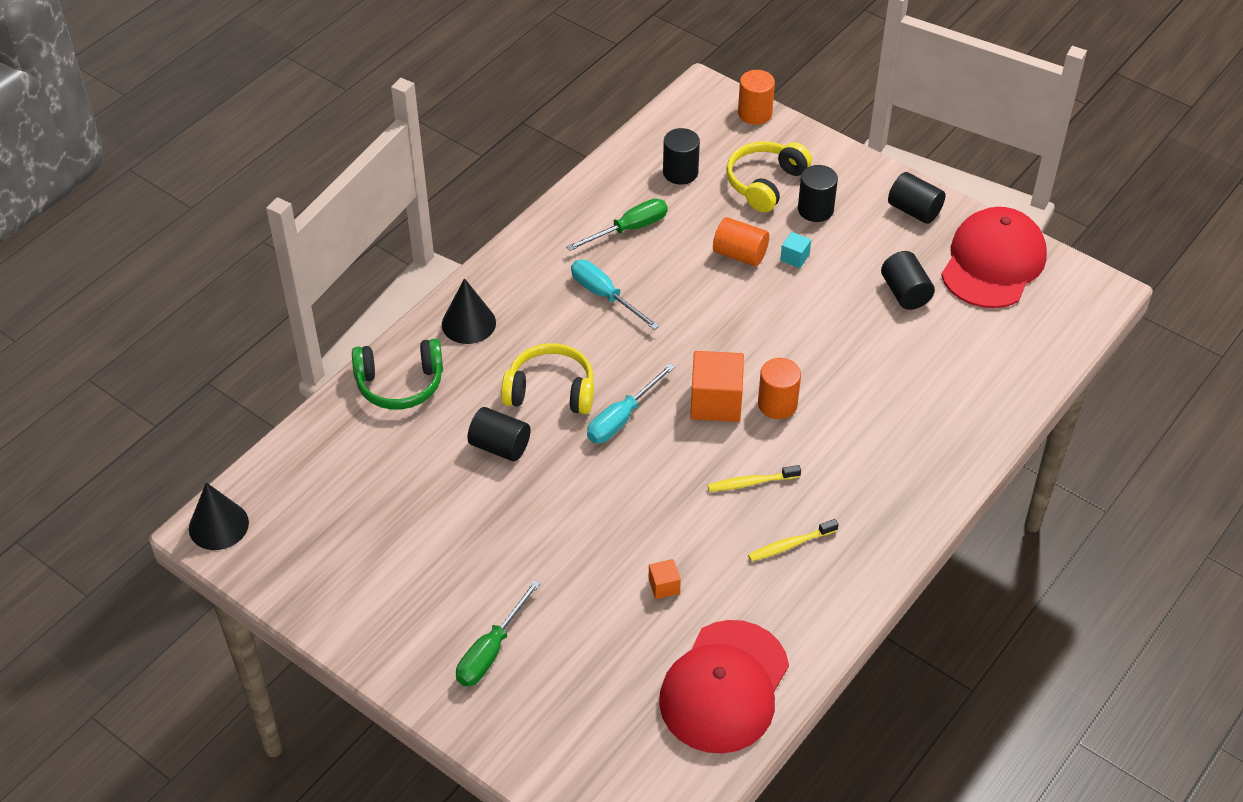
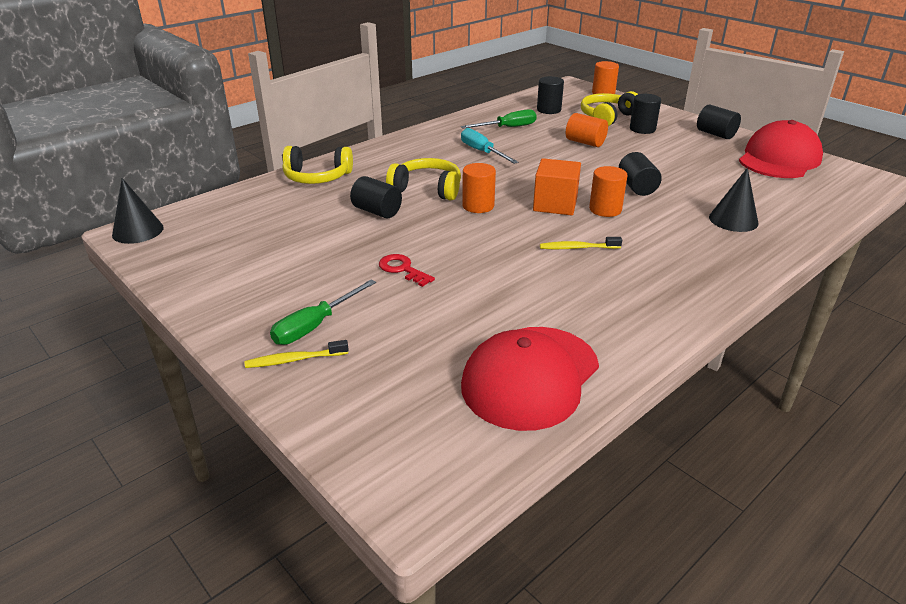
camera: 10 degrees right, 15 degrees down
green headphones [352,339,443,410] -> yellow headphones [282,146,353,184]
black cone [442,278,496,344] -> black cone moved to [709,168,759,232]
turquoise screwdriver [587,363,675,443] -> orange cylinder [462,163,496,213]
orange cube [649,559,681,599] -> none
yellow toothbrush [748,519,839,562] -> yellow toothbrush moved to [245,340,349,368]
turquoise cube [780,232,811,268] -> none
black cylinder [881,251,935,310] -> black cylinder moved to [619,152,662,196]
none -> red key [379,254,435,287]

